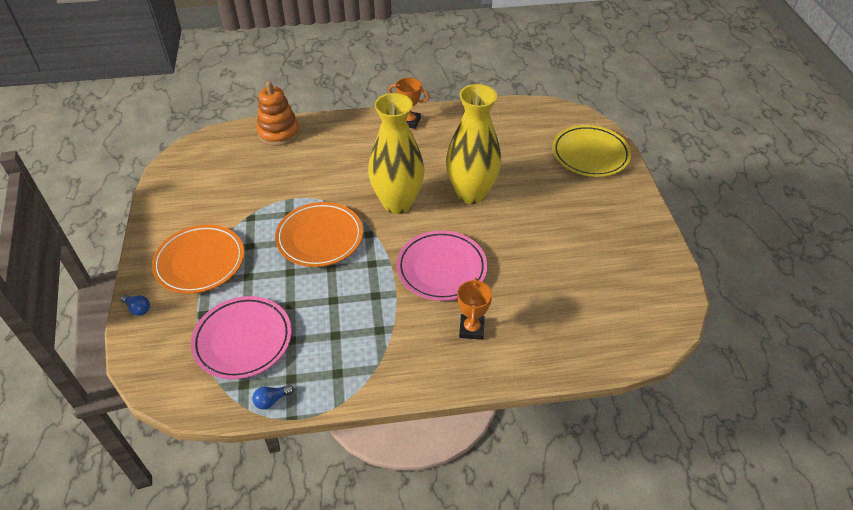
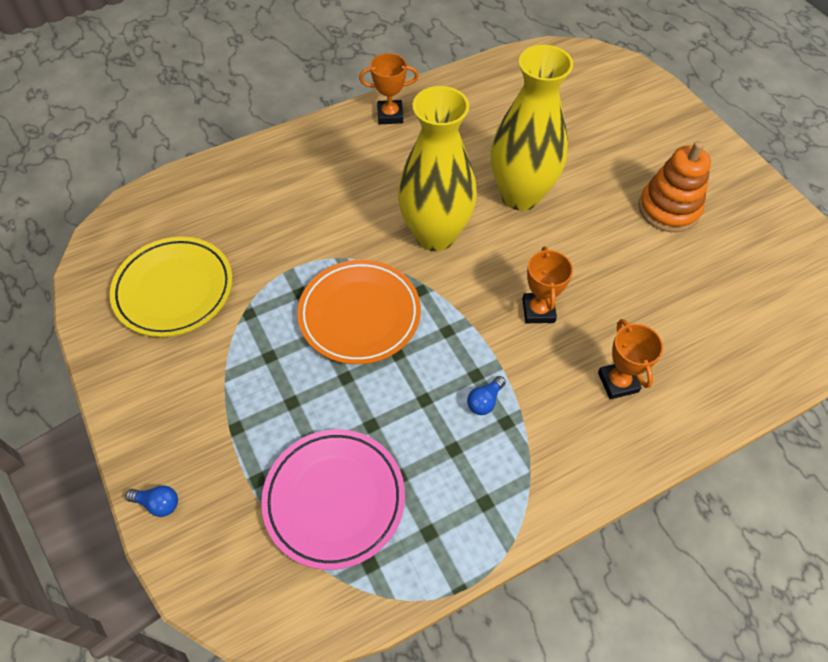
camera: 20 degrees left, 10 degrees up
orange plate [152,225,244,294] -> none
blue light bulb [252,385,294,410] -> blue light bulb moved to [467,376,506,415]
orange stacking toy [257,81,300,146] -> orange stacking toy moved to [638,141,711,232]
pink plate [396,230,487,301] -> orange trophy [522,247,573,323]
yellow plate [552,125,631,177] -> yellow plate moved to [110,237,233,337]

